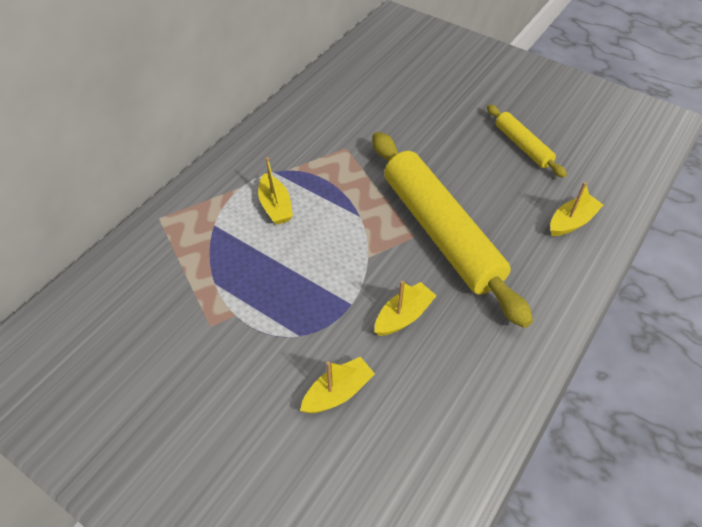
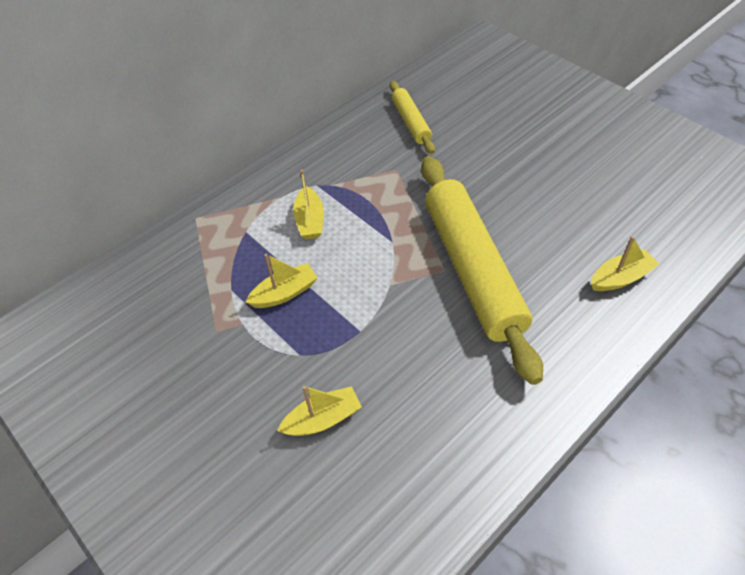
camera: 15 degrees right, 0 degrees up
yellow boat [375,281,437,336] -> yellow boat moved to [246,254,318,308]
yellow rolling pin [487,104,567,178] -> yellow rolling pin moved to [390,81,435,154]

